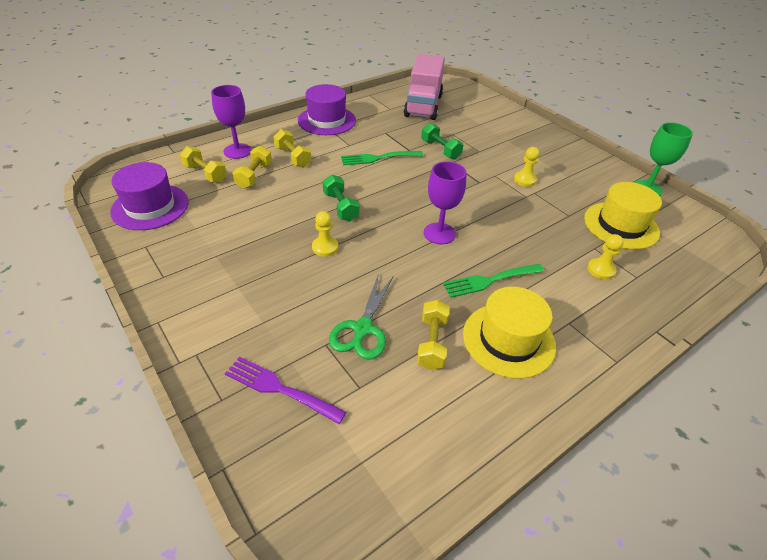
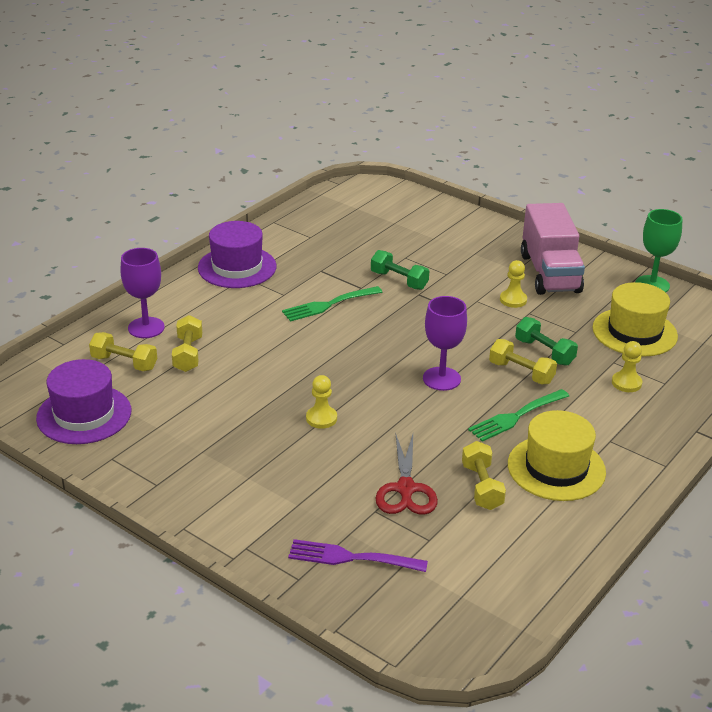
camera: 15 degrees left, 10 degrees down
yellow dumbbell [273,129,311,167] -> yellow dumbbell moved to [489,339,557,384]
green dumbbell [323,175,359,221] -> green dumbbell moved to [515,317,578,366]
green scissors [329,273,393,360] -> red scissors [375,434,438,515]
pink truck [404,54,445,120] -> pink truck moved to [521,203,585,295]

